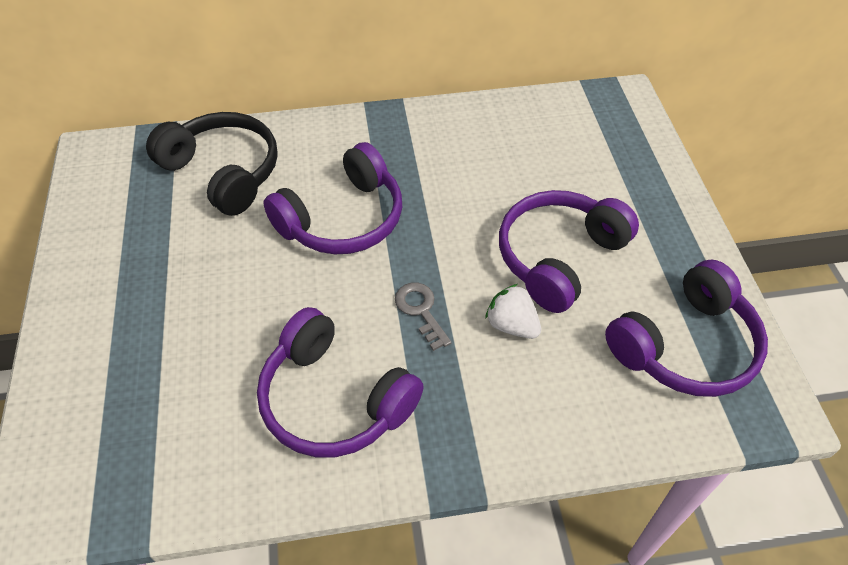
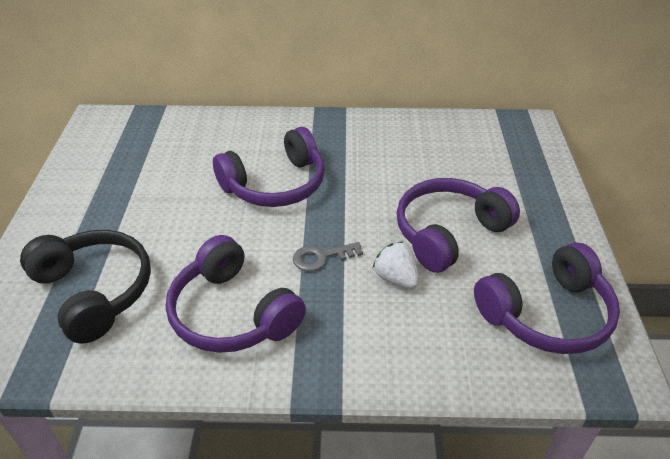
camera: 10 degrees right, 10 degrees down
black headphones [146,112,278,216] -> black headphones moved to [20,230,151,344]
grey key [395,282,452,351] -> grey key turned 90 degrees counterclockwise [293,242,363,271]

